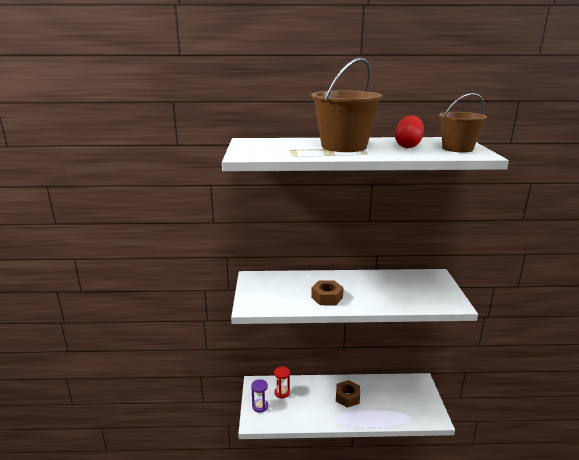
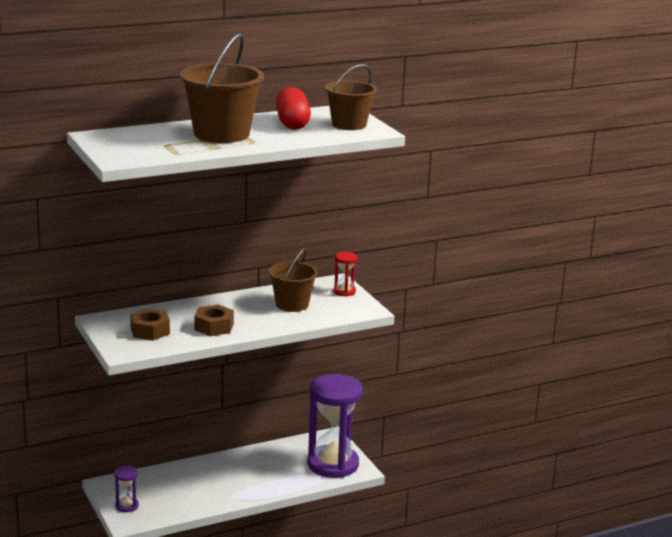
camera: 25 degrees left, 0 degrees up
red hourglass [274,367,290,398] -> red hourglass moved to [334,252,358,297]
brown nut [336,380,360,408] -> brown nut moved to [130,308,170,340]
none -> brown bucket [268,248,318,312]
none -> purple hourglass [307,374,363,478]

